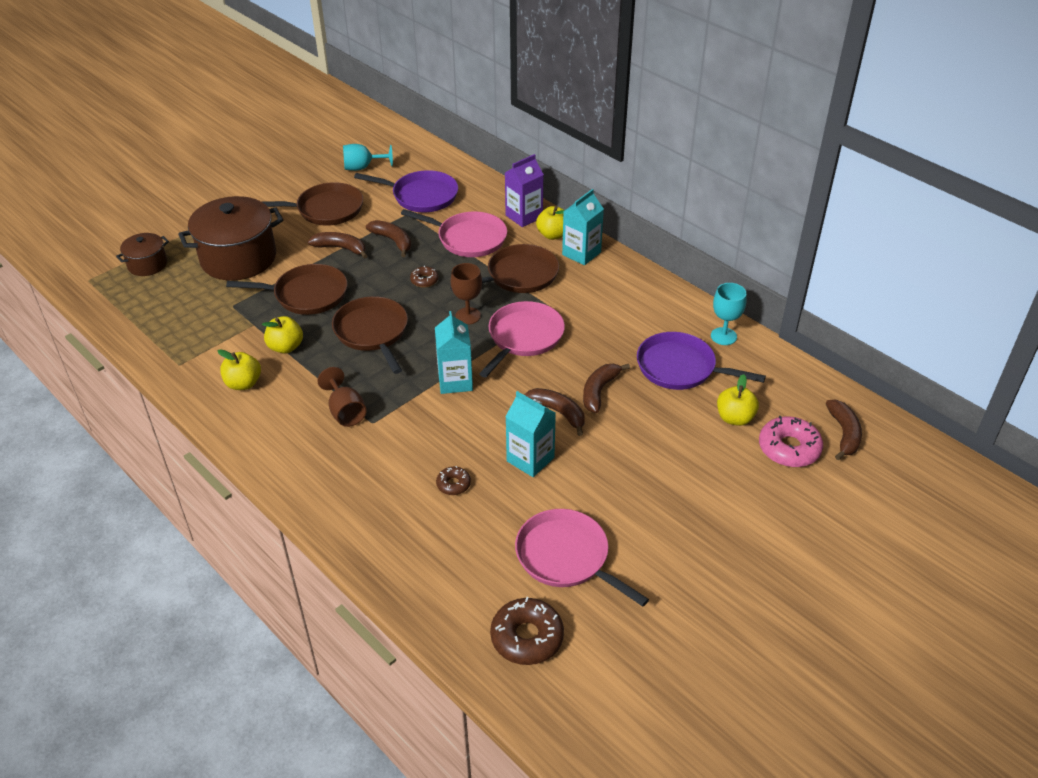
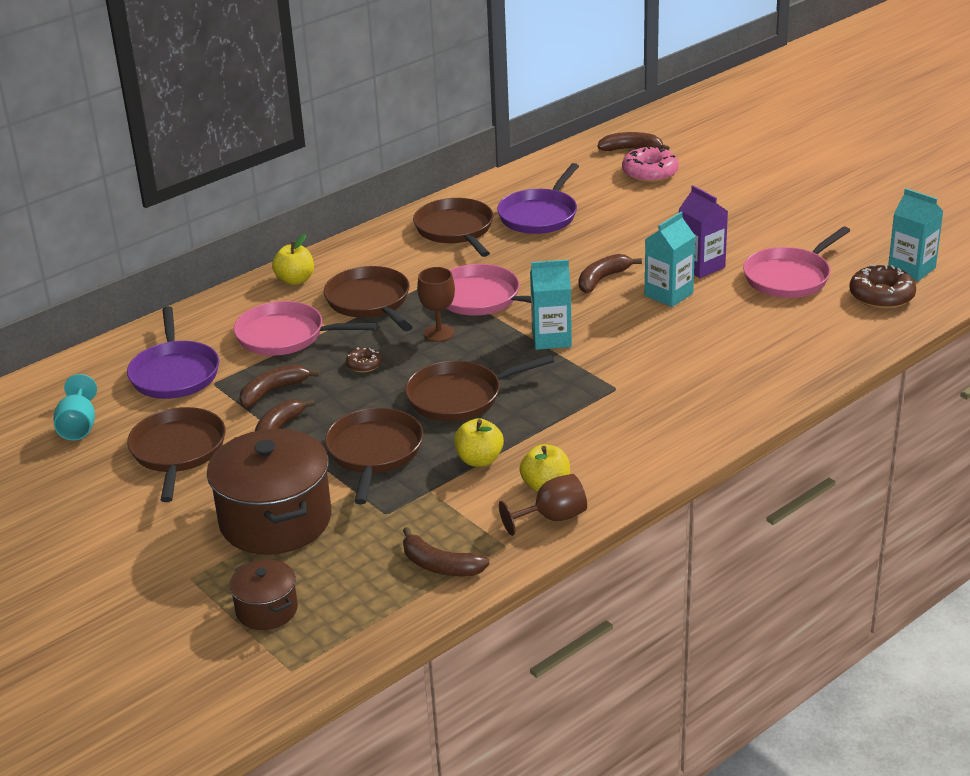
camera: 85 degrees left, 10 degrees down
brown goblet [317,367,367,427] -> brown goblet moved to [499,474,587,536]
purple pan [354,170,458,212] -> purple pan turned 150 degrees clockwise [127,306,219,399]
pink pan [401,209,507,257] -> pink pan turned 105 degrees counterclockwise [234,301,377,356]
brown donut [436,466,471,495] -> none
purple carton [505,154,544,227] -> purple carton moved to [679,185,728,278]
turquoise carton [562,189,604,265] -> turquoise carton moved to [888,188,943,281]
brown banana [583,364,630,413] -> brown banana moved to [403,527,490,577]
turquoise goblet [711,283,746,345] -> none
yellow apple [717,374,759,426] -> none
none -> brown pan [413,198,493,257]

